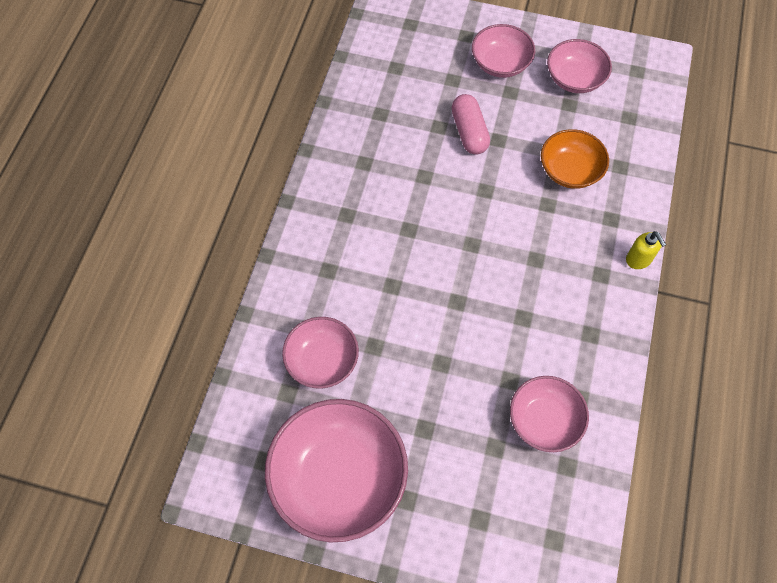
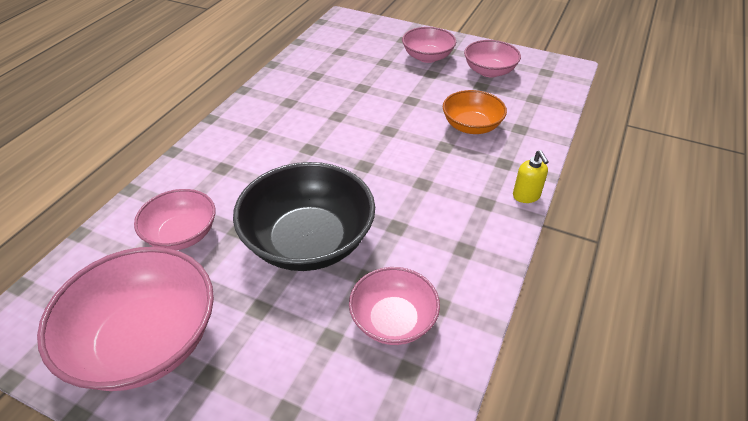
camera: 10 degrees right, 20 degrees down
pink capsule [452,94,490,155] -> none
none -> black bowl [233,162,375,271]

